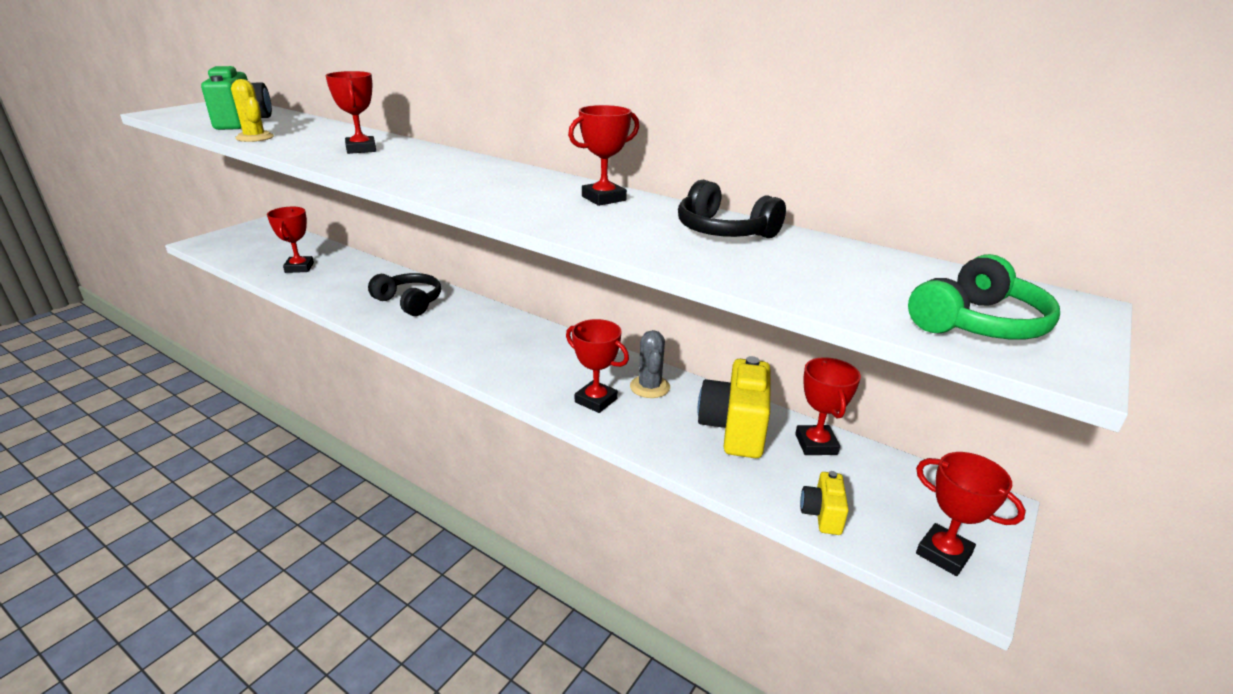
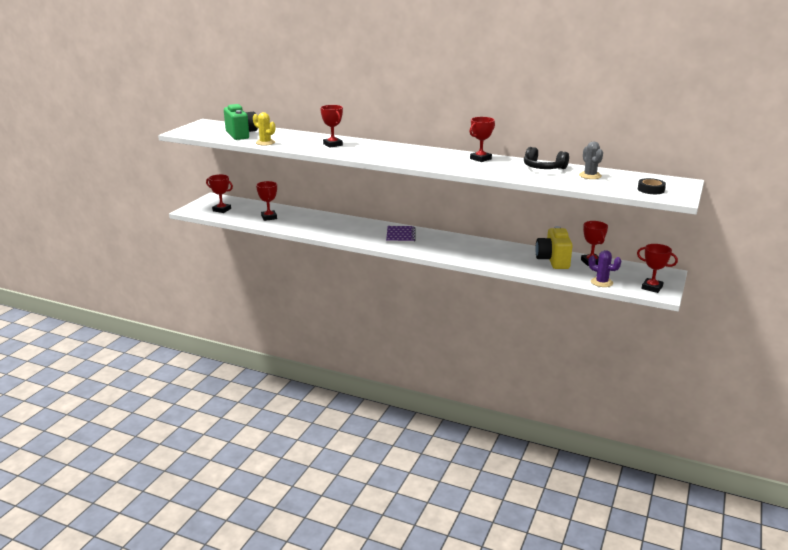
camera: 10 degrees left, 5 degrees down
black headphones [368,273,441,316] -> none
red trophy [566,319,629,413] -> red trophy moved to [206,174,233,213]
grey cactus [630,330,670,398] -> grey cactus moved to [579,142,603,179]
yellow camera [800,471,849,535] -> purple cactus [588,250,621,287]
green headphones [908,254,1060,340] -> black tape [638,178,666,194]
none -> purple notebook [386,226,416,243]

